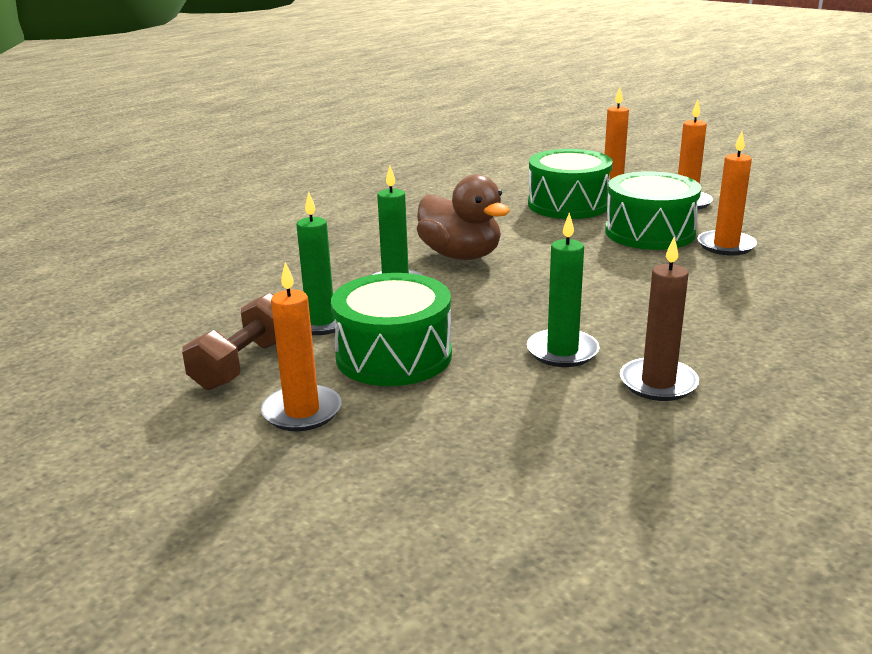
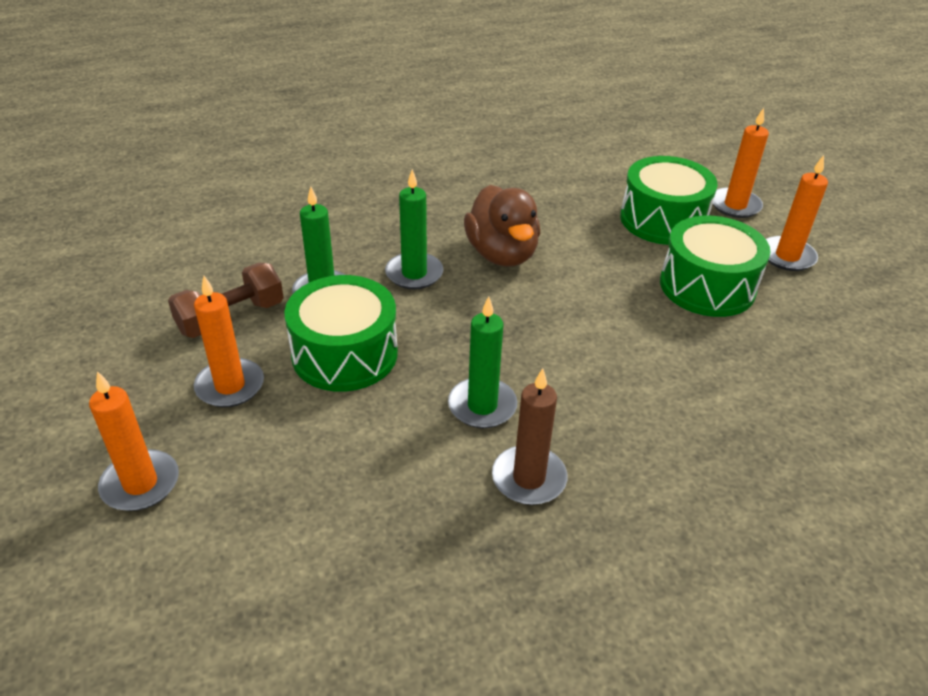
camera: 25 degrees right, 15 degrees up
orange candle [697,132,757,255] -> orange candle moved to [89,371,179,511]

